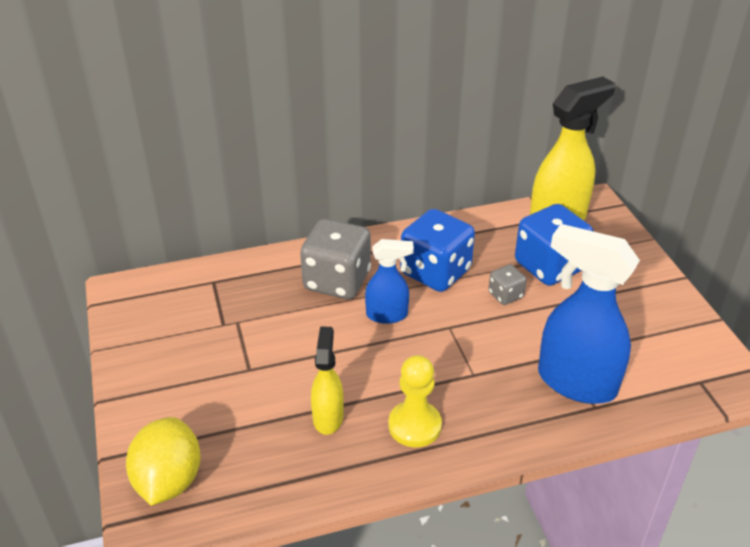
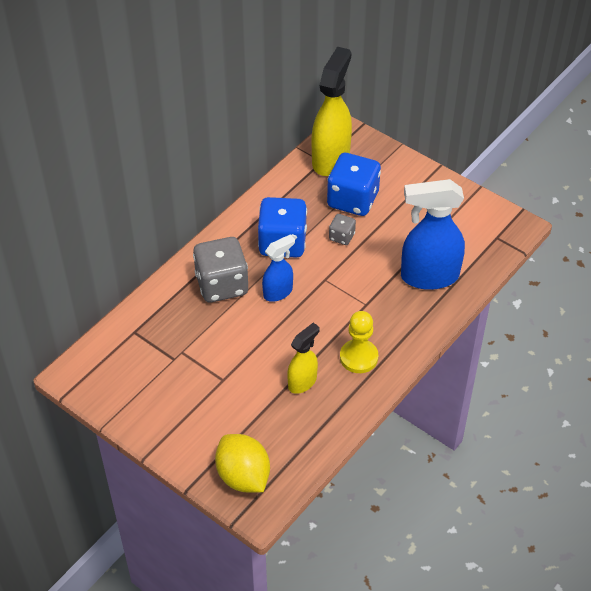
camera: 35 degrees left, 10 degrees up
yellow spray bottle [311,326,343,435] -> yellow spray bottle turned 75 degrees clockwise [287,323,320,394]

